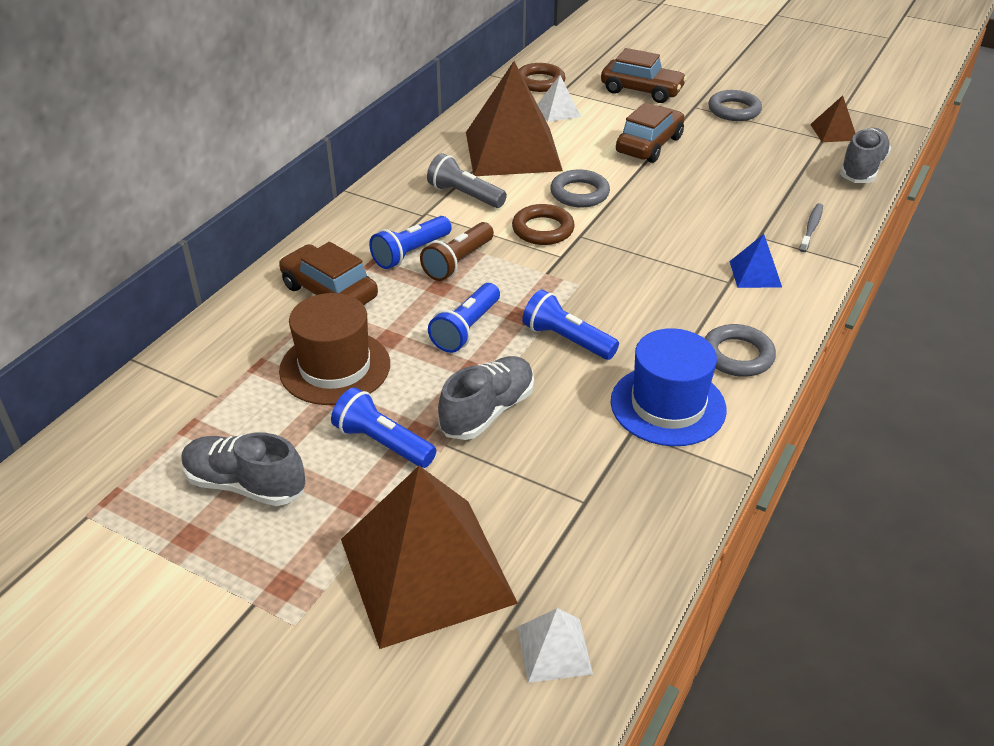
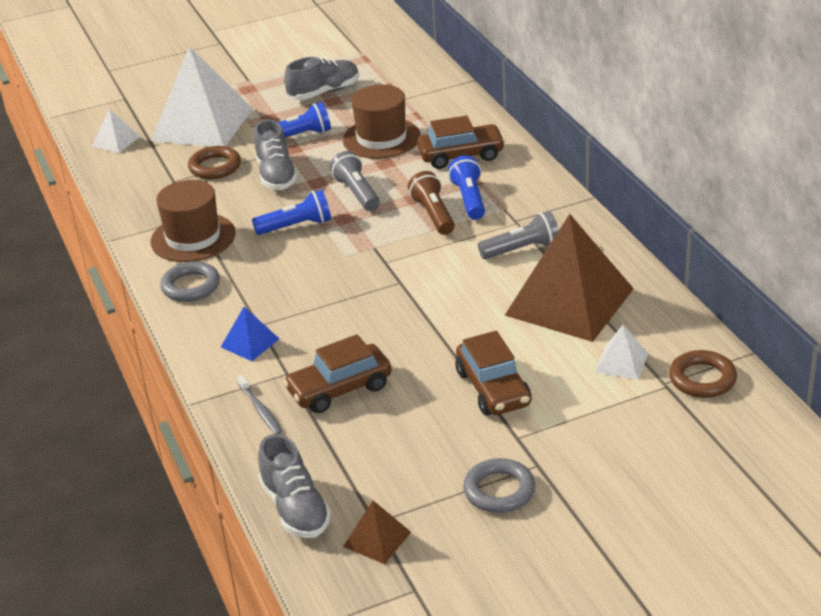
camera: 130 degrees right, 5 degrees down
brown pyramid [341,466,518,649] -> white pyramid [151,47,253,147]
blue flashlight [428,283,500,353] -> grey flashlight [330,151,380,211]
brown ring [512,204,575,245] -> brown ring moved to [188,146,241,179]
grey ring [550,169,610,207] -> none
brown car [601,48,687,103] -> brown car moved to [283,334,392,413]
blue hat [611,328,727,446] -> brown hat [150,180,236,262]

